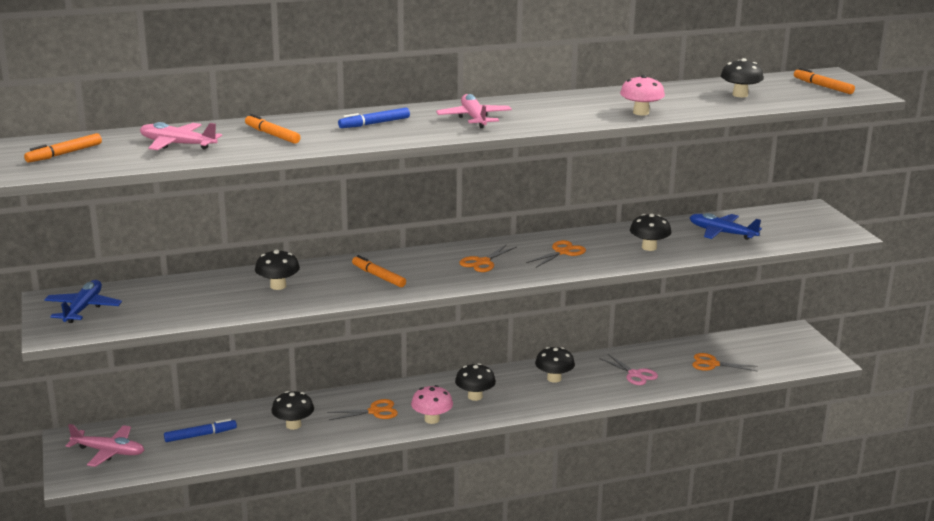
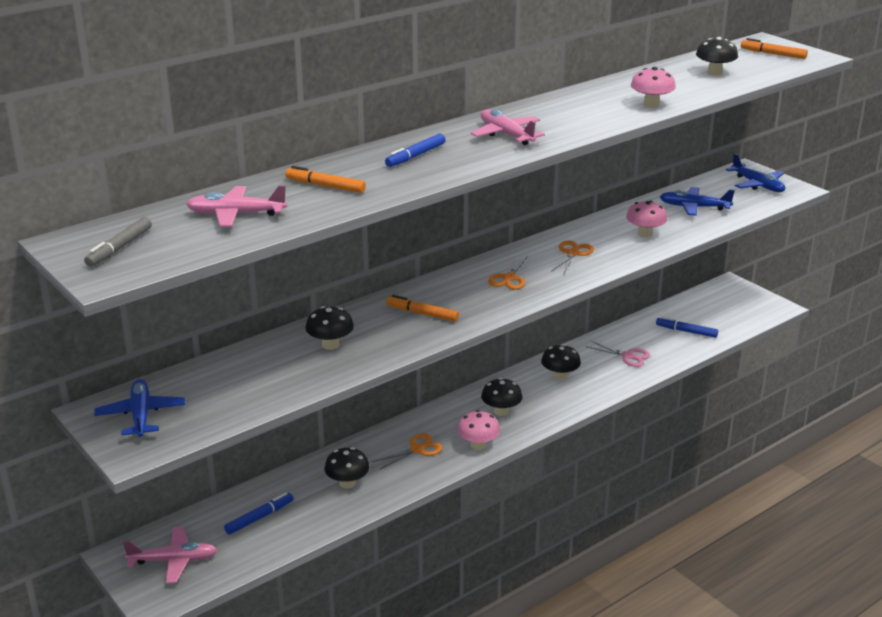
camera: 20 degrees left, 5 degrees up
orange marker [24,133,102,163] -> grey marker [84,217,152,267]
black mushroom [630,214,672,251] -> pink mushroom [626,201,667,238]
orange scissors [692,353,758,371] -> blue marker [656,317,718,338]
none -> blue plane [726,153,785,192]

